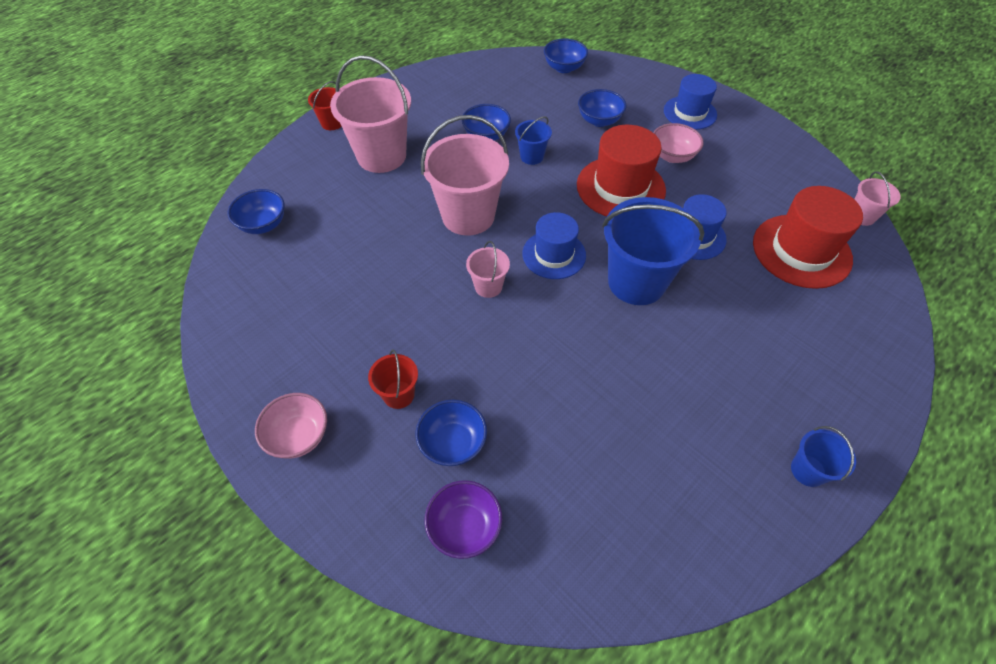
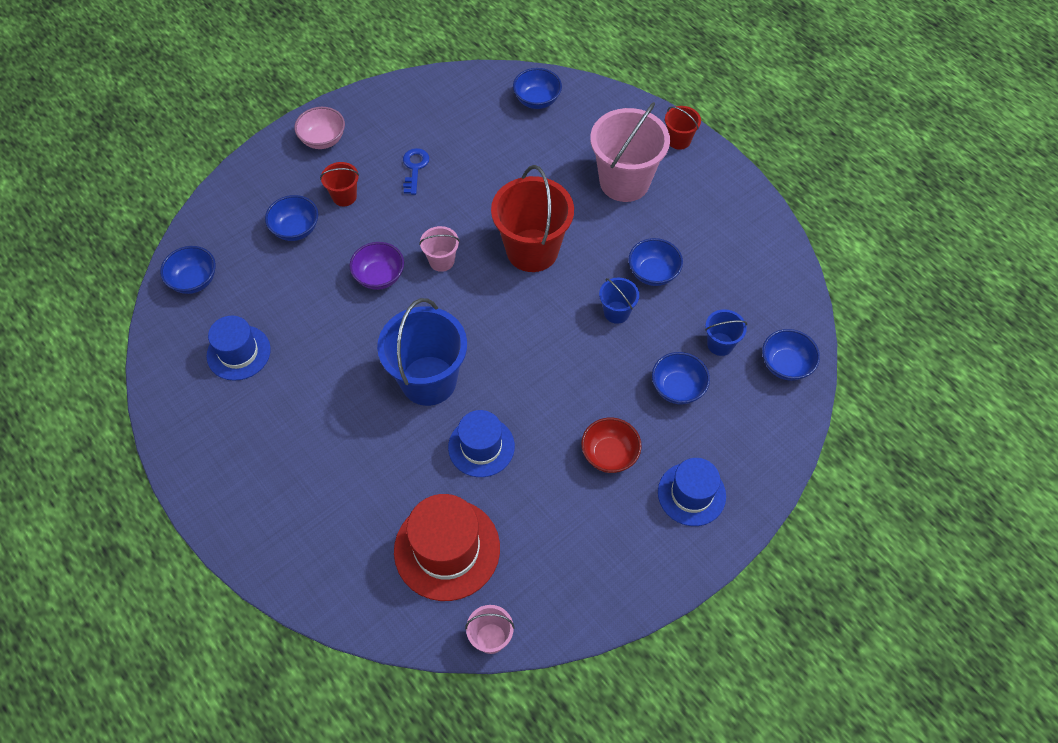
camera: 95 degrees right, 5 degrees up
pink bucket [421,115,509,236] -> red bucket [491,165,574,272]
purple bowl [424,480,502,559] -> purple bowl moved to [349,242,404,290]
blue hat [522,212,586,279] -> blue hat moved to [207,316,271,381]
red hat [577,125,666,216] -> none
pink bowl [653,123,704,163] -> red bowl [581,418,642,473]
blue bucket [791,426,856,487] -> blue bucket moved to [705,309,747,356]
none -> blue bowl [160,246,216,294]
none -> blue key [403,148,429,195]

